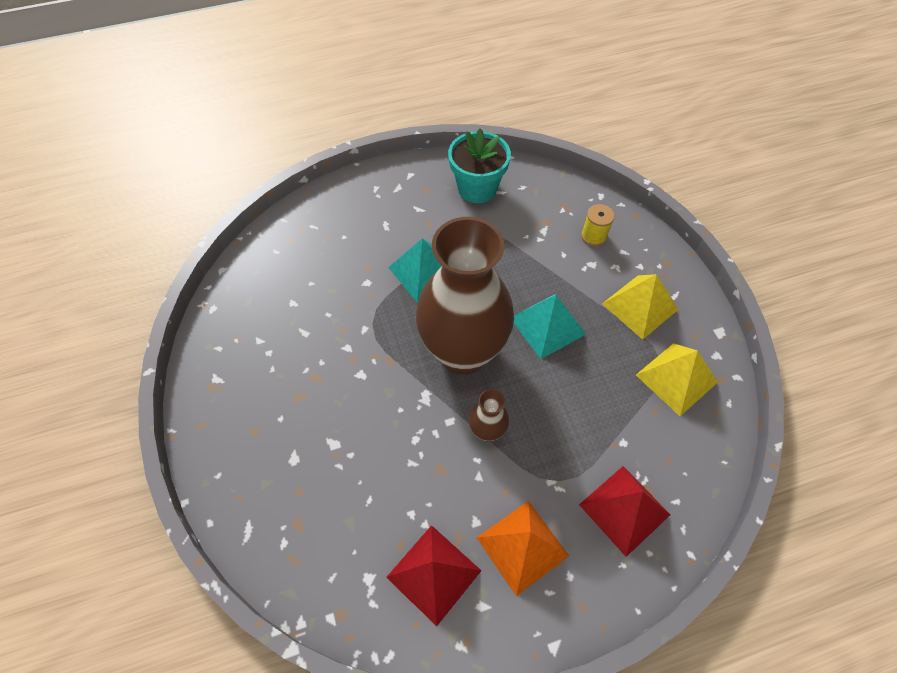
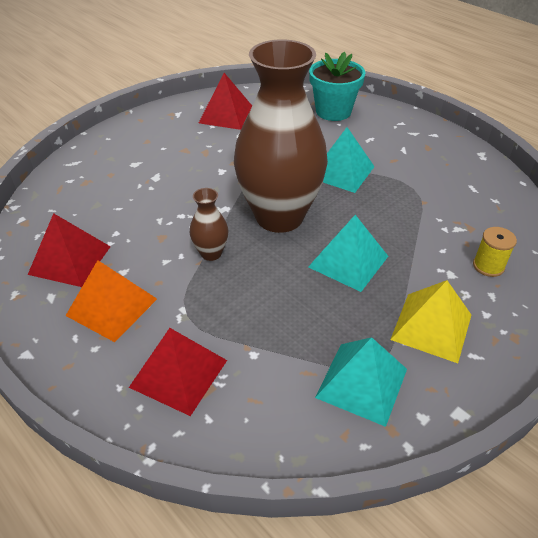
camera: 65 degrees right, 15 degrees down
turquoise flower pot [448,128,511,203] -> turquoise flower pot moved to [309,52,366,121]
yellow pyramid [636,343,718,416] -> turquoise pyramid [315,337,407,427]
none -> red pyramid [199,73,252,130]

